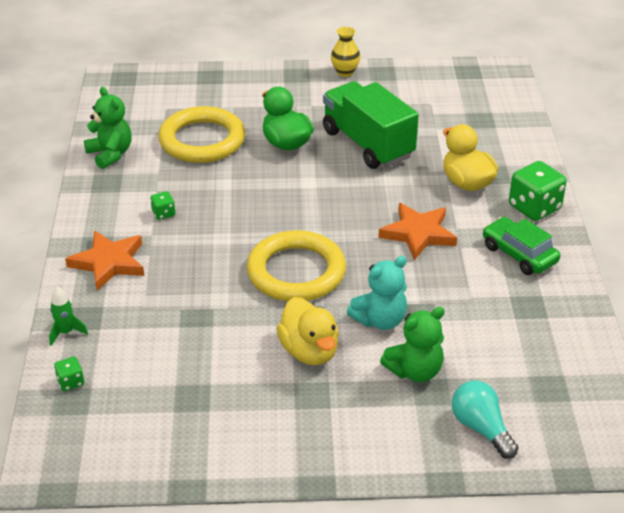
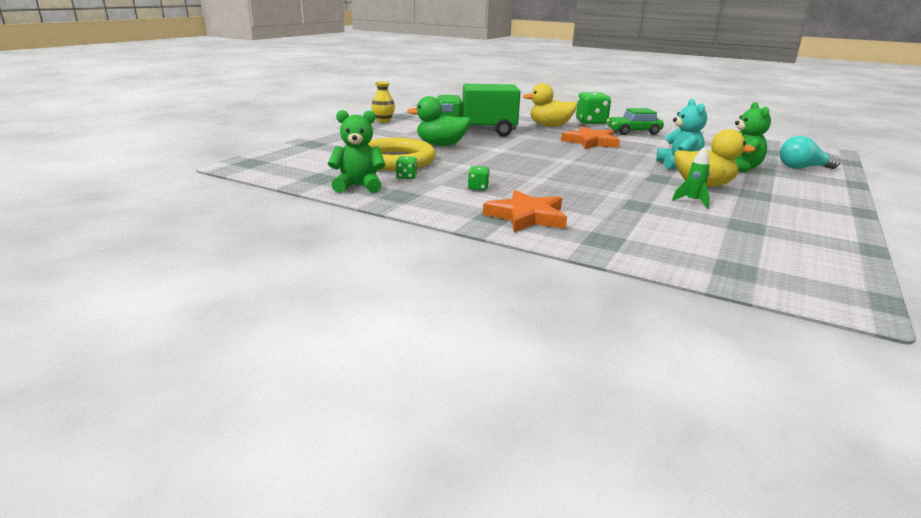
camera: 60 degrees left, 15 degrees down
green rocket [49,287,88,346] -> green rocket moved to [672,146,710,209]
green dice [54,357,84,391] -> green dice moved to [396,156,417,179]
yellow ring [247,230,346,301] -> none

